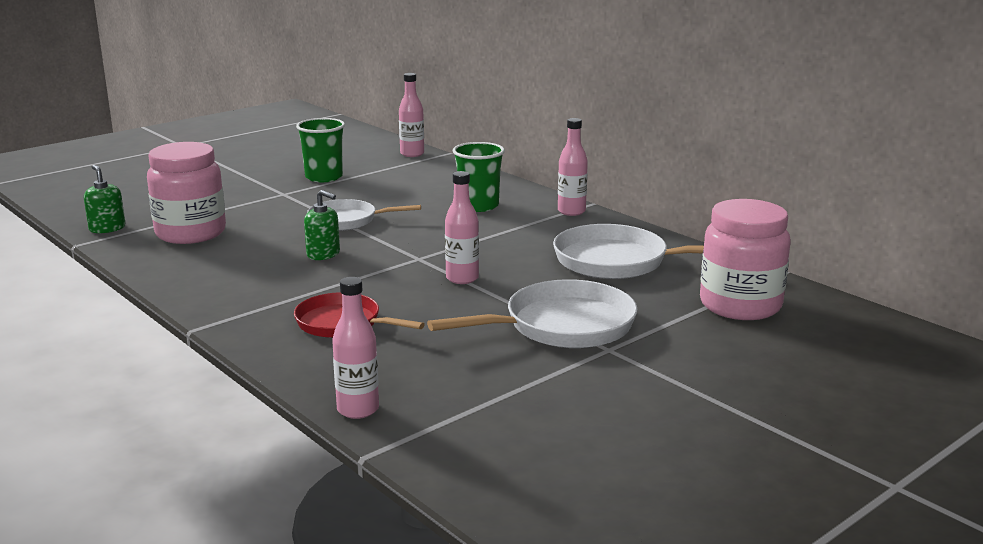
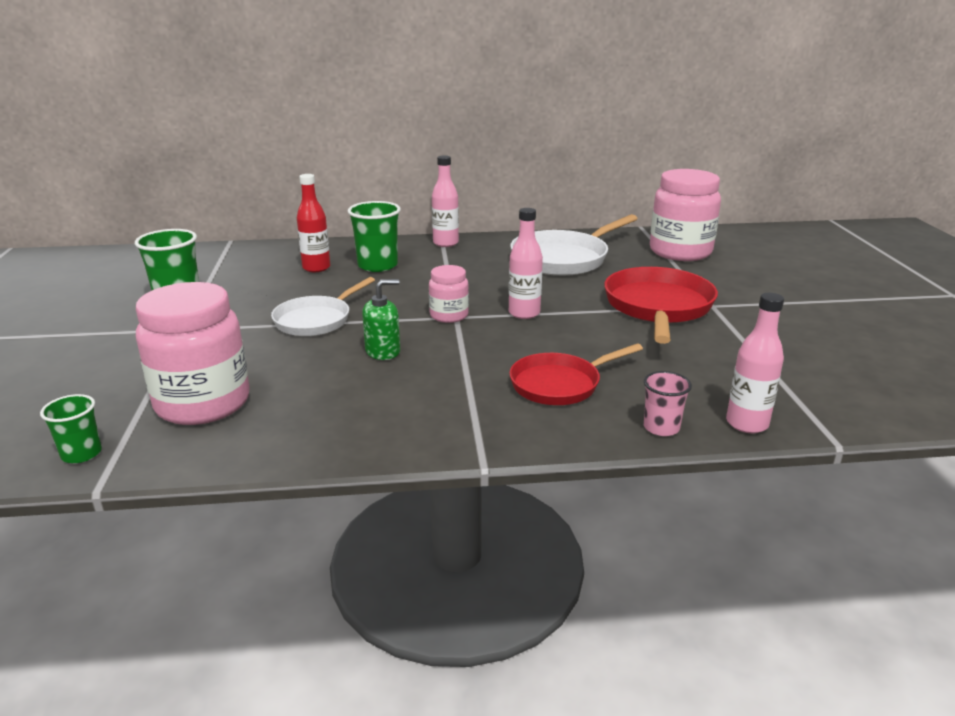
camera: 55 degrees left, 5 degrees up
green soap dispenser [84,165,125,233] -> green cup [40,394,102,463]
pink bottle [399,73,424,157] -> none
white pan [427,279,638,348] -> red pan [604,267,718,344]
none -> red bottle [297,174,330,272]
none -> pink jar [429,265,469,323]
none -> pink cup [644,371,692,436]

